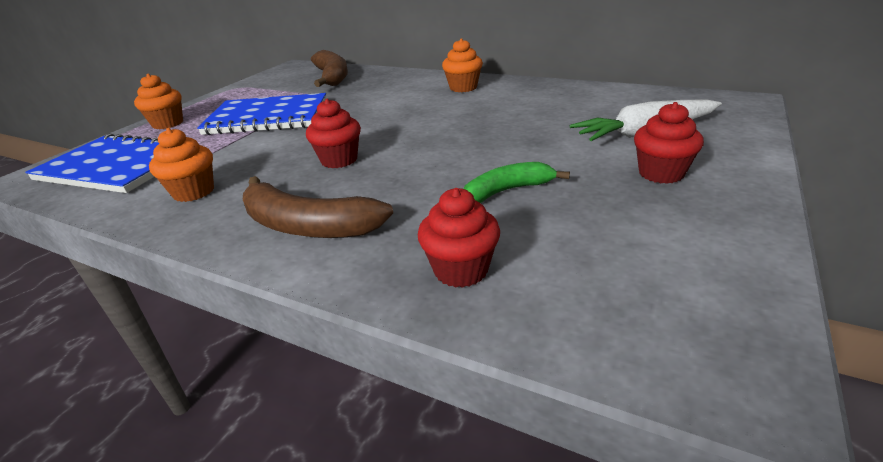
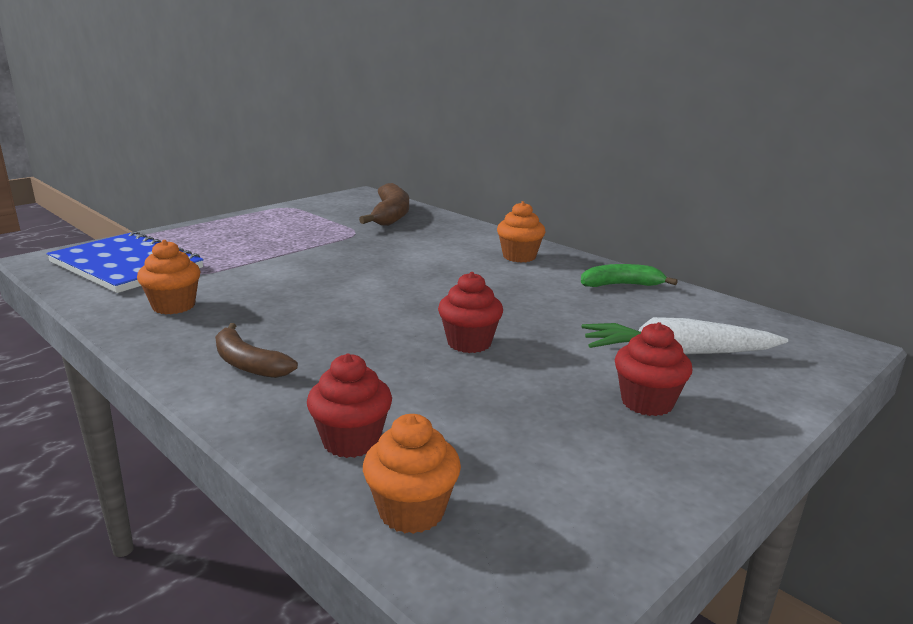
camera: 15 degrees right, 10 degrees down
orange cupcake [134,74,183,129] -> orange cupcake moved to [363,414,461,534]
blue notebook [197,93,326,135] -> none
brown banana [243,176,393,238] -> brown banana [215,323,298,378], size x0.66
red cupcake [306,99,361,168] -> red cupcake moved to [438,272,503,353]
green banana [464,162,570,203] -> green banana moved to [581,264,678,287]

